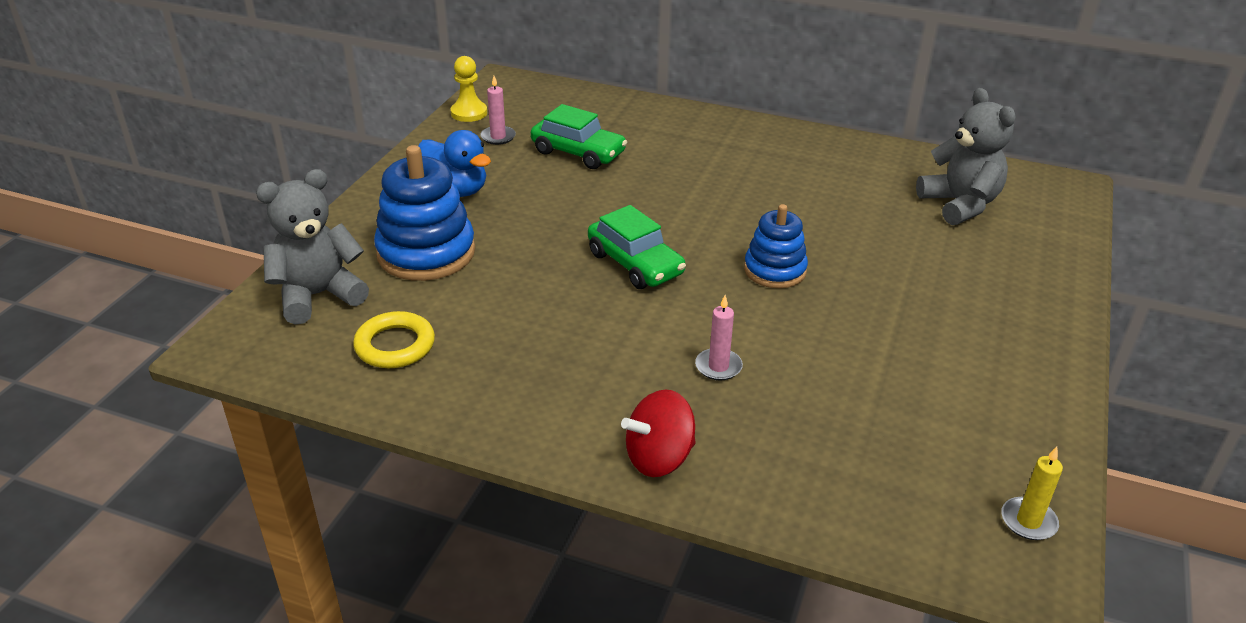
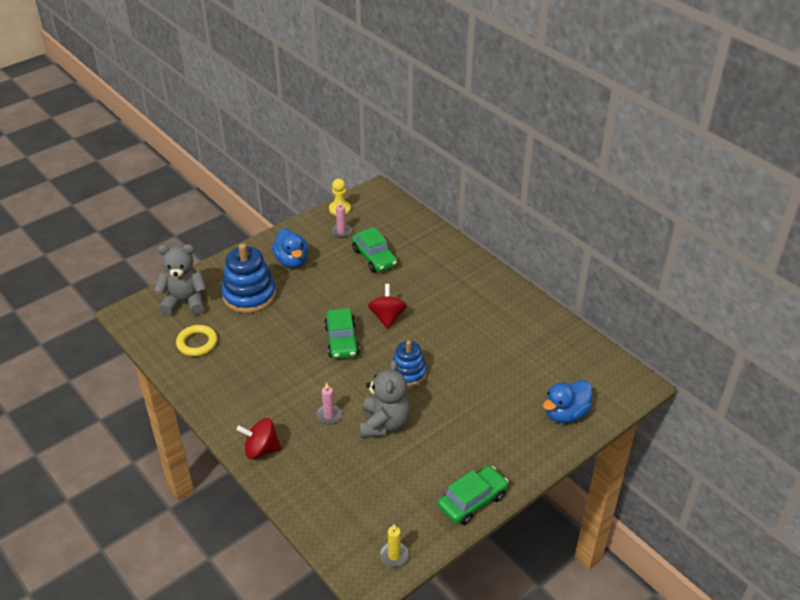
camera: 30 degrees right, 5 degrees up
grey teddy bear [916,88,1016,225] -> grey teddy bear moved to [359,360,410,438]
none -> red spinning top [368,284,407,329]
none -> green car [438,466,509,525]
none -> blue duck [543,380,592,423]

